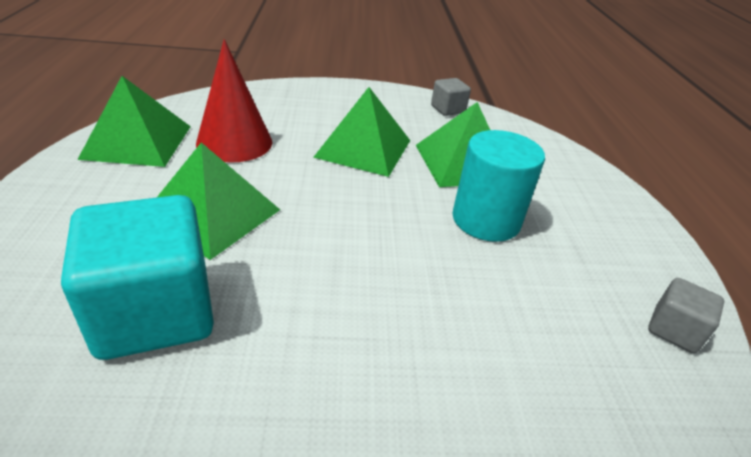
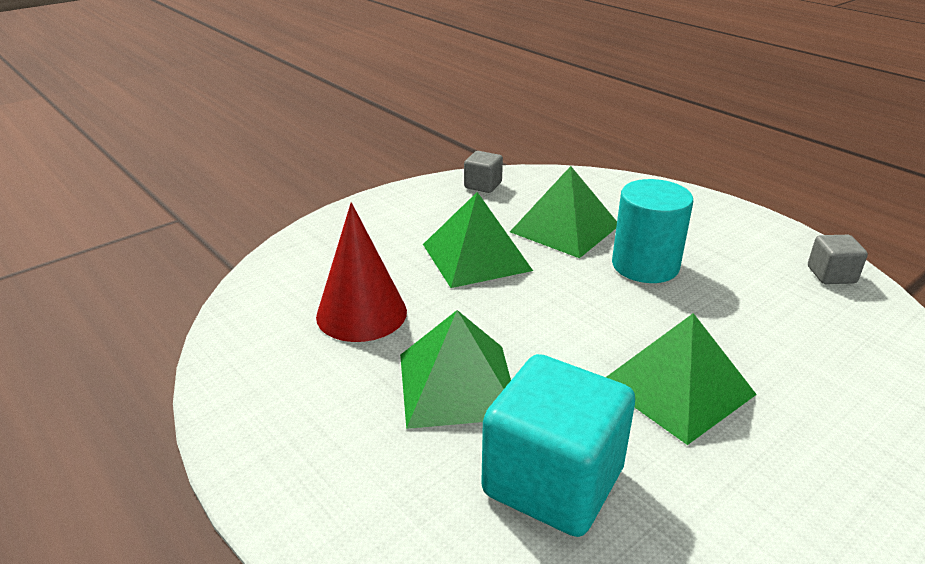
camera: 35 degrees left, 5 degrees down
green pyramid [77,76,191,167] -> green pyramid moved to [606,313,757,445]

